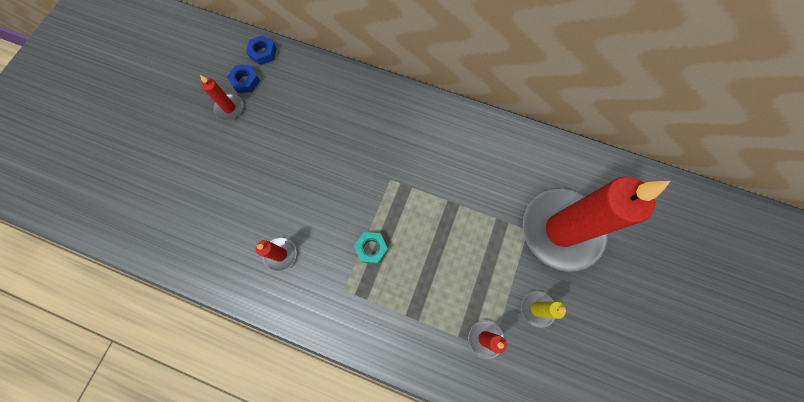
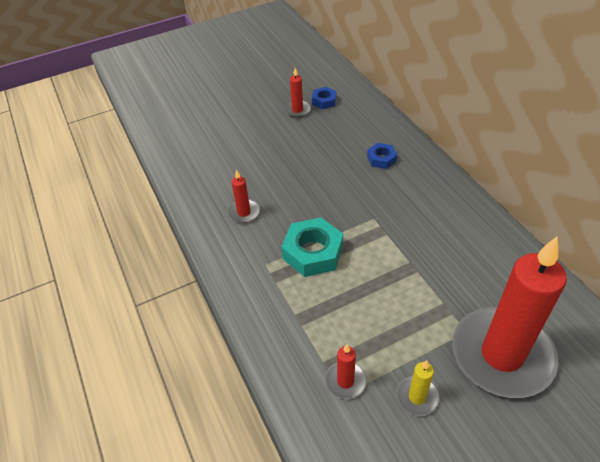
camera: 45 degrees right, 25 degrees down
blue nut [246,35,277,65] -> blue nut moved to [367,143,397,169]
turquoise nut [354,232,388,264] -> turquoise nut [282,217,343,277], size x1.82

